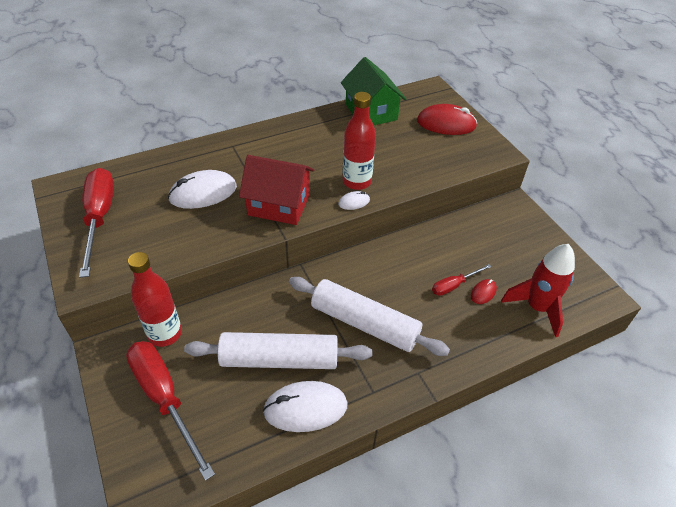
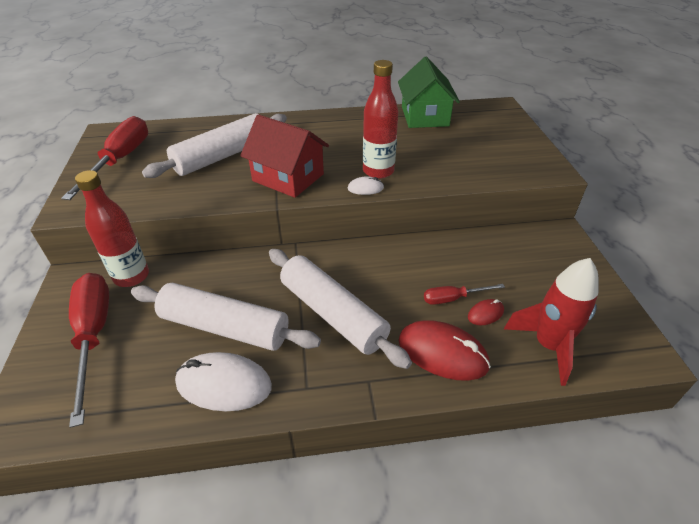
camera: 20 degrees right, 5 degrees down
white mouse [168,170,237,209] -> white rolling pin [142,114,287,178]
red mouse [417,104,477,135] -> red mouse moved to [398,320,491,381]

